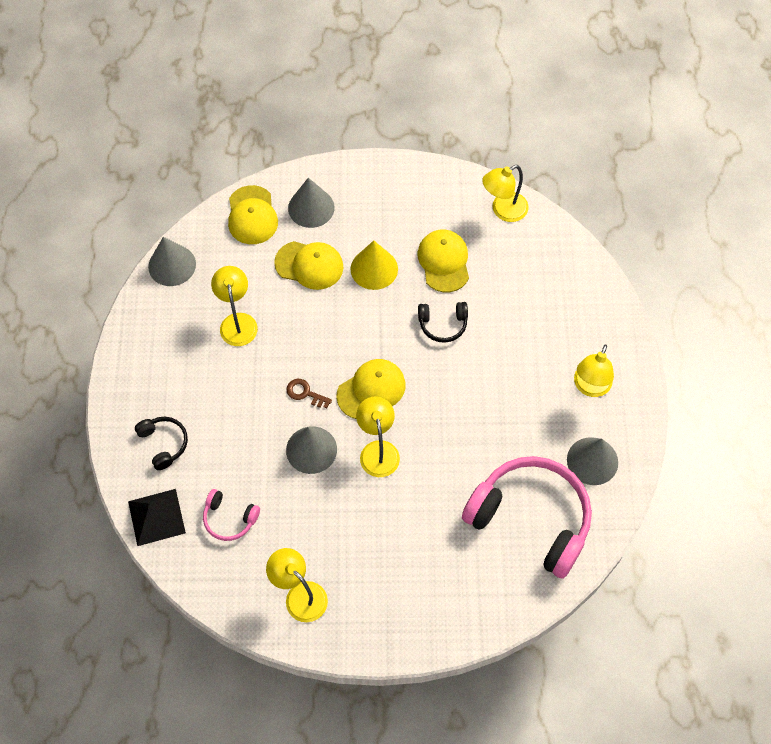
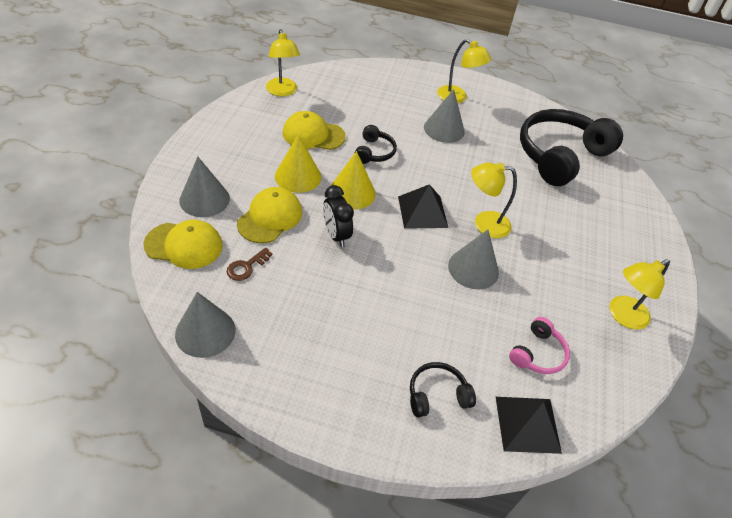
camera: 80 degrees left, 15 degrees down
yellow lamp [211,266,258,346] -> none
brown key [287,379,332,408] -> brown key moved to [227,247,272,281]
yellow cap [336,359,405,419] -> black pyramid [398,184,448,229]
pink headphones [462,456,592,579] -> black headphones [520,109,623,186]
grey cone [567,437,618,485] -> grey cone moved to [424,89,465,143]
none -> black clock [323,185,354,247]
none -> yellow cone [331,151,376,210]

